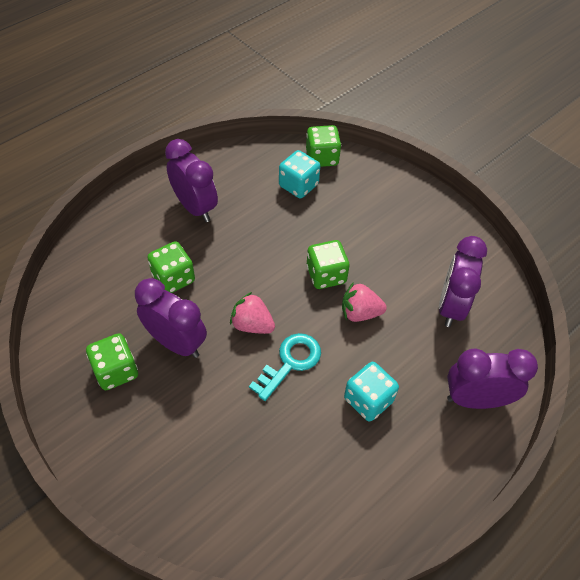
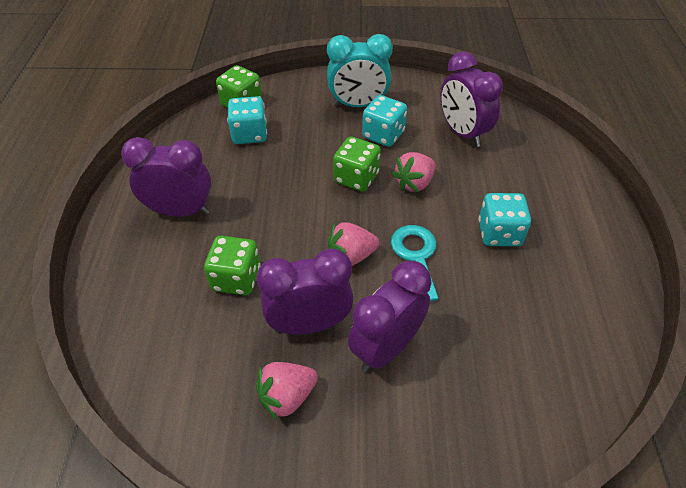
camera: 45 degrees left, 5 degrees down
green dice [86,333,138,390] -> pink strawberry [256,362,318,421]
purple clock [447,349,538,409] -> purple clock moved to [348,261,431,372]
none -> turquoise clock [327,34,393,107]
none -> turquoise dice [362,95,407,147]

